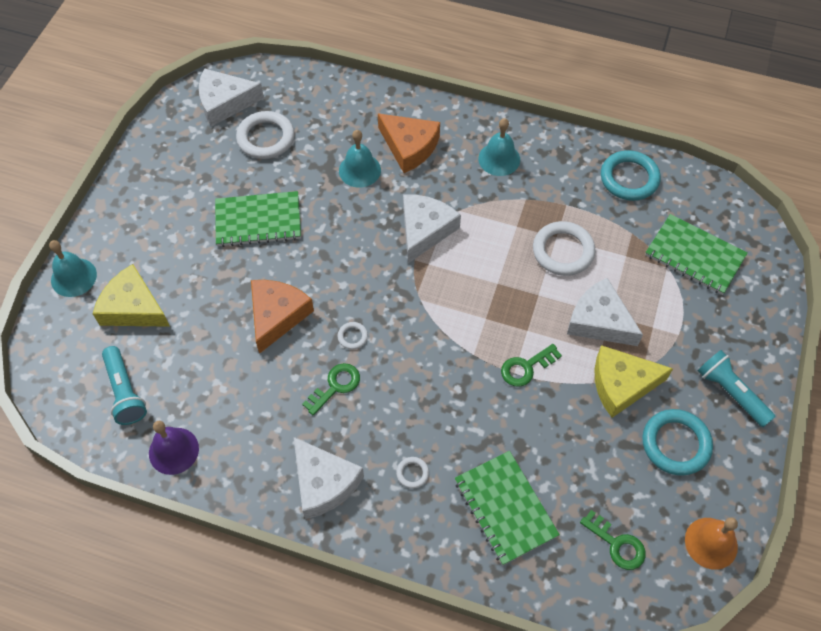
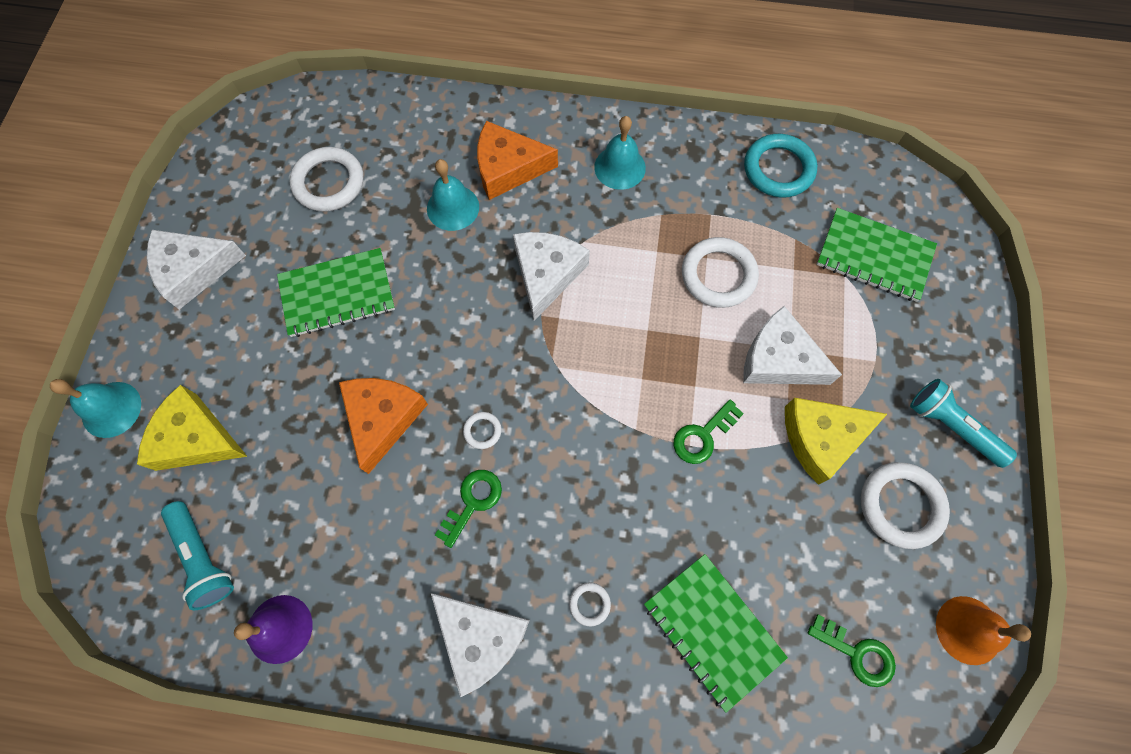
camera: 10 degrees left, 10 degrees up
white cheese [199,68,264,127] -> white cheese moved to [147,230,246,310]
orange cheese [378,113,440,173] -> orange cheese turned 150 degrees clockwise [477,121,558,200]
turquoise ring [642,409,713,476] -> white ring [861,462,950,549]

